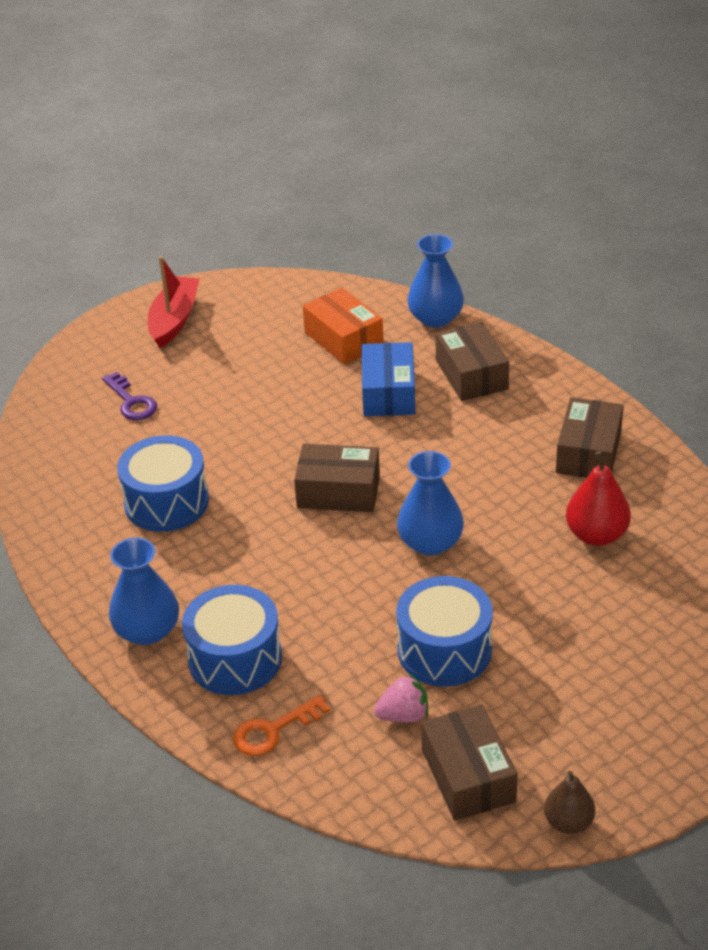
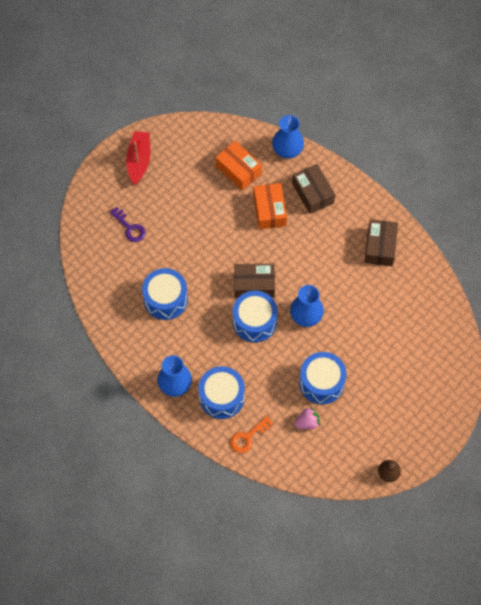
camera: 10 degrees left, 25 degrees up
blue box [362,342,415,416] -> orange box [253,183,287,229]
brown box [421,705,518,821] -> none
red pear [566,451,631,546] -> none
none -> blue drum [233,291,278,342]

